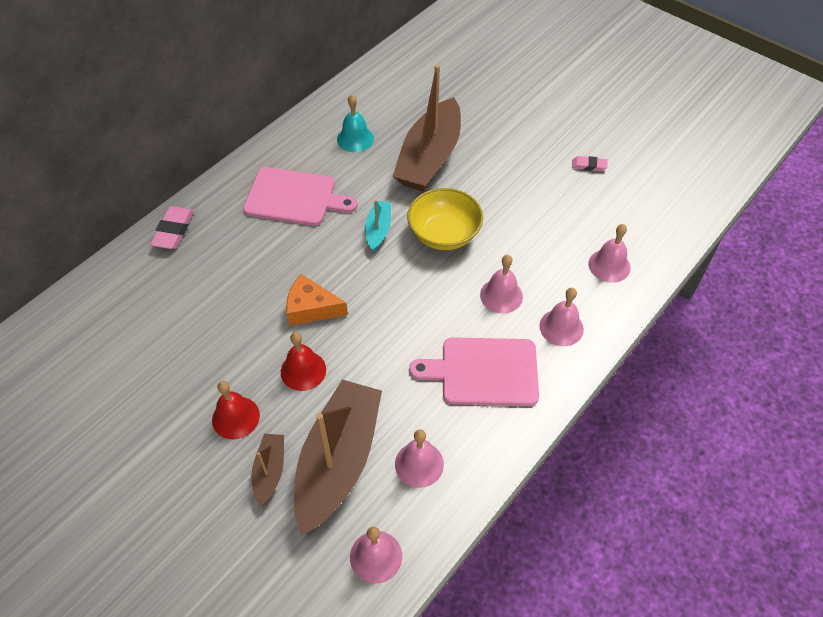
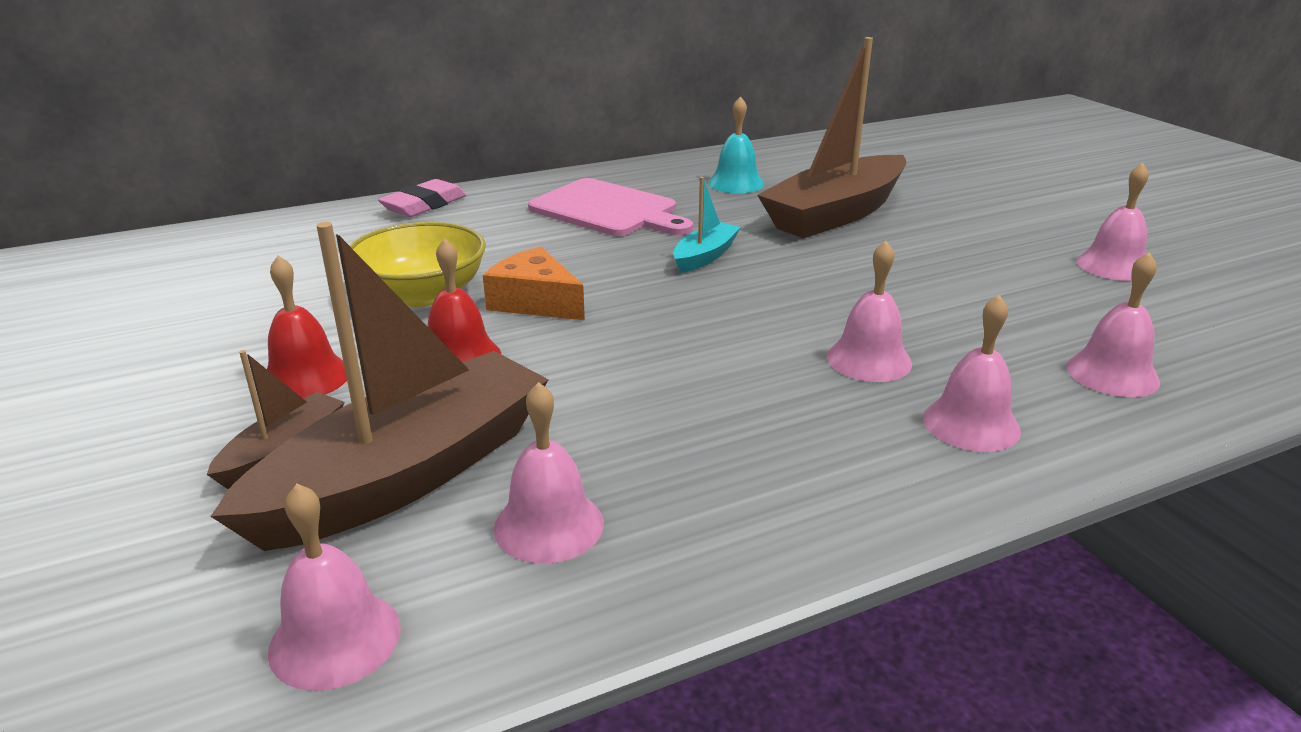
camera: 25 degrees right, 25 degrees down
yellow bowl [407,188,483,250] -> yellow bowl moved to [349,222,486,307]
pink cutting board [409,337,539,406] -> none
pink eraser [572,156,608,172] -> pink bell [1076,163,1149,281]

